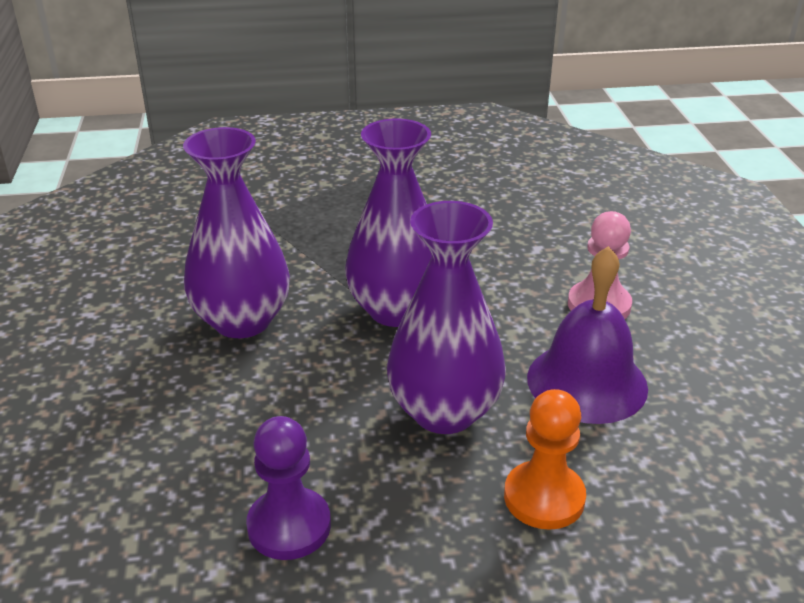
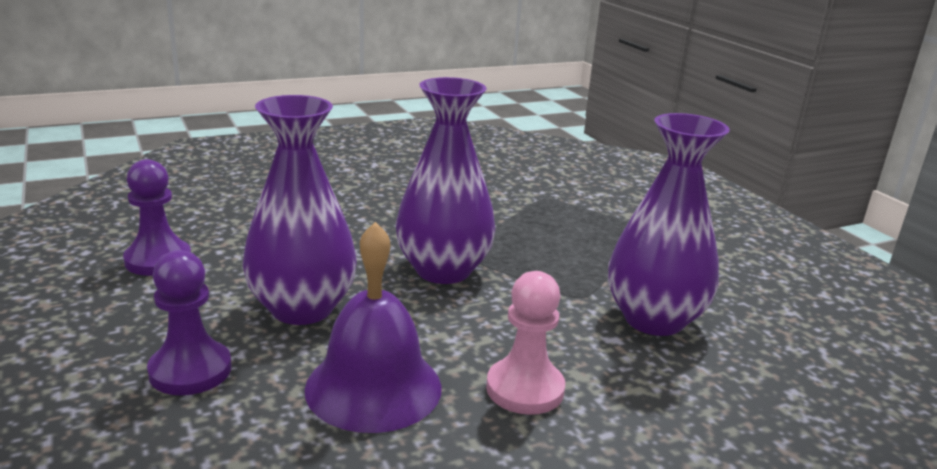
camera: 70 degrees right, 10 degrees down
purple vase [183,127,290,338] -> purple vase moved to [608,113,730,336]
orange pawn [504,389,586,530] -> purple pawn [147,250,232,395]

